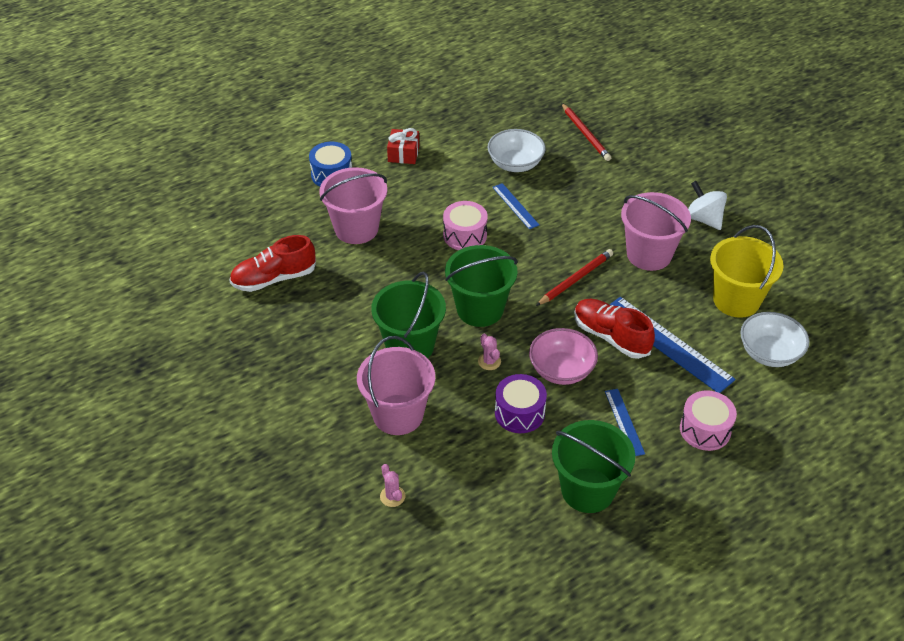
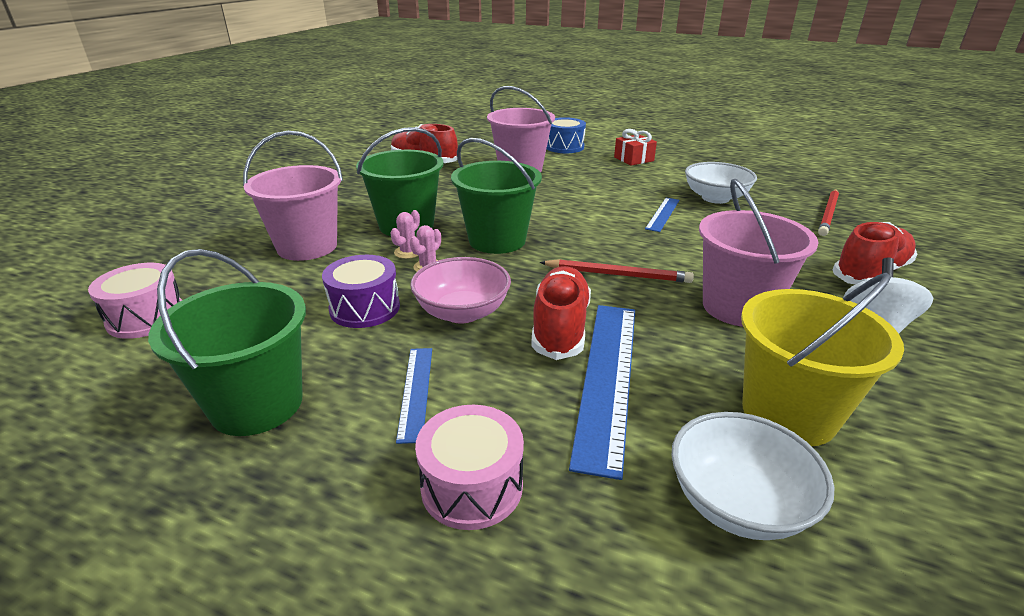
camera: 55 degrees right, 15 degrees down
pink cactus [380,464,405,507] -> pink cactus moved to [391,210,420,259]
pink drum [443,201,488,250] -> pink drum moved to [88,263,182,339]
blue ruler [605,389,645,456] -> blue ruler turned 45 degrees counterclockwise [396,348,432,444]
none -> red shoe [833,222,917,285]

